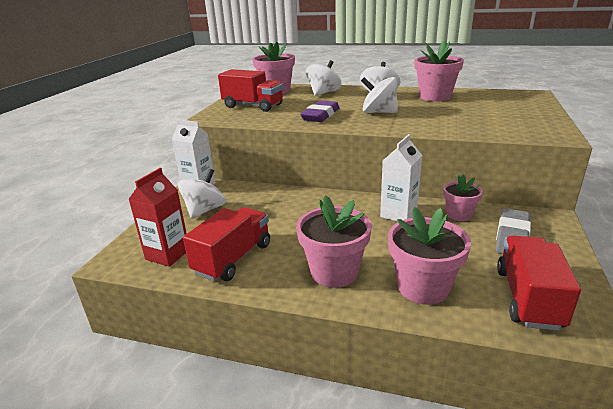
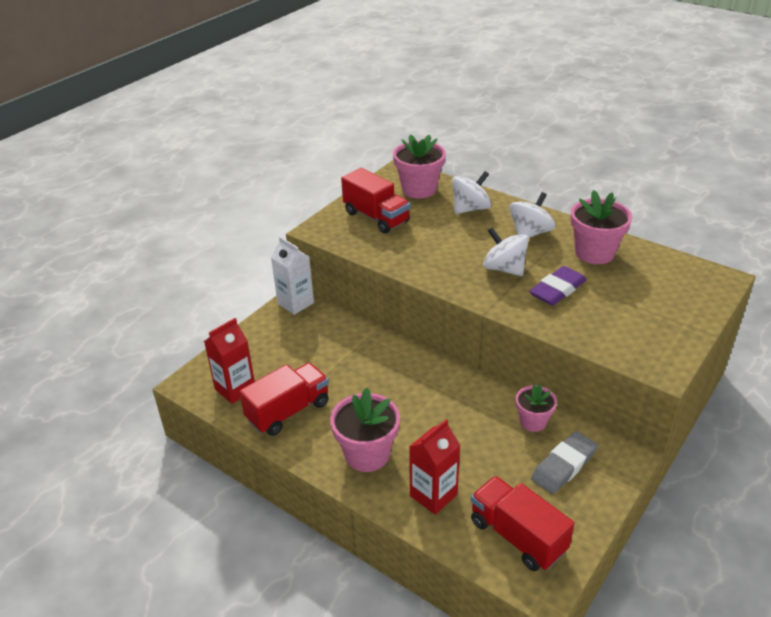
camera: 20 degrees right, 10 degrees up
white spinning top [178,169,226,219] -> none
purple eraser [300,100,340,122] -> purple eraser moved to [529,266,587,306]
white carton [380,134,422,222] -> none
pink flower pot [388,207,471,305] -> red carton [409,419,460,515]
red truck [497,236,581,331] -> red truck turned 75 degrees counterclockwise [471,476,574,571]

